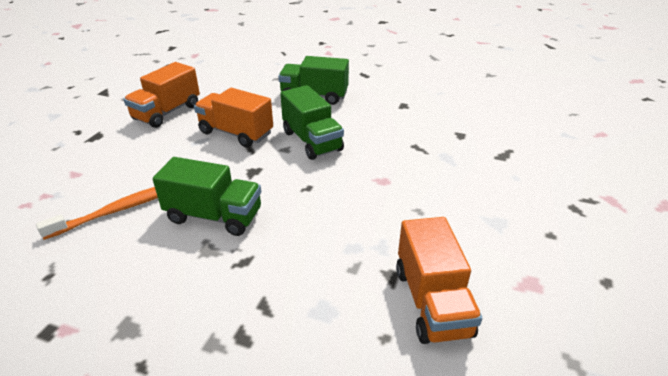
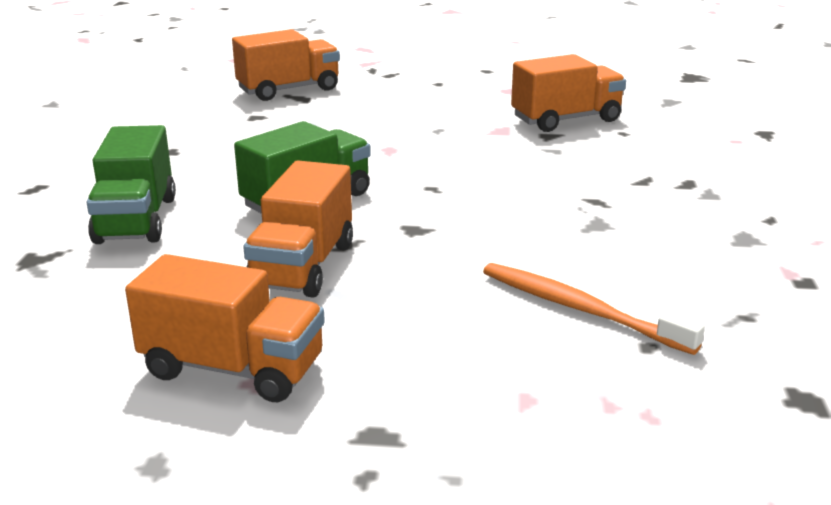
camera: 105 degrees left, 10 degrees down
green truck [153,157,261,236] -> none
none -> orange truck [232,29,340,101]

